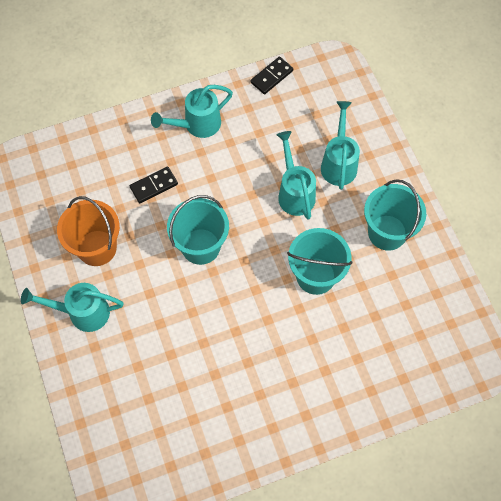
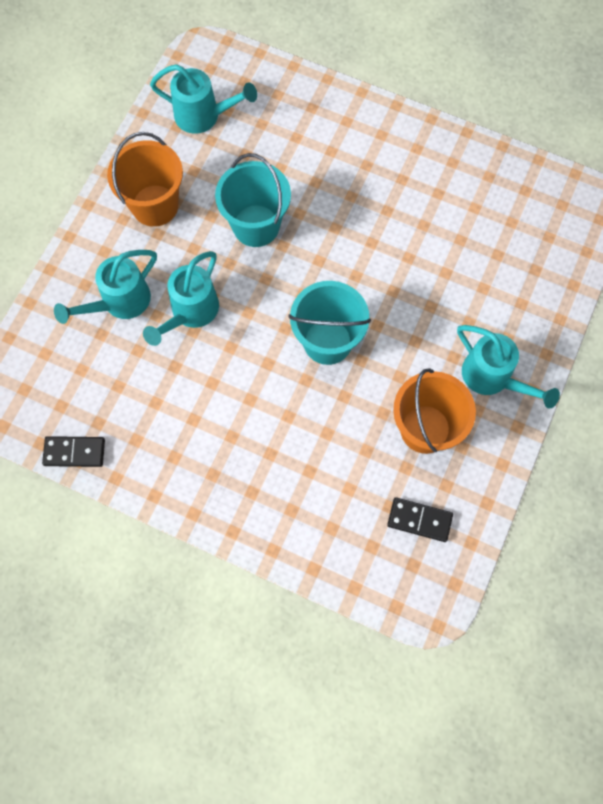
camera: 135 degrees left, 5 degrees up
black domino [130,166,178,203] -> black domino moved to [387,497,453,542]
turquoise watering can [151,85,233,138] -> turquoise watering can moved to [150,64,257,134]
turquoise bucket [364,179,426,251] -> orange bucket [107,132,183,227]

